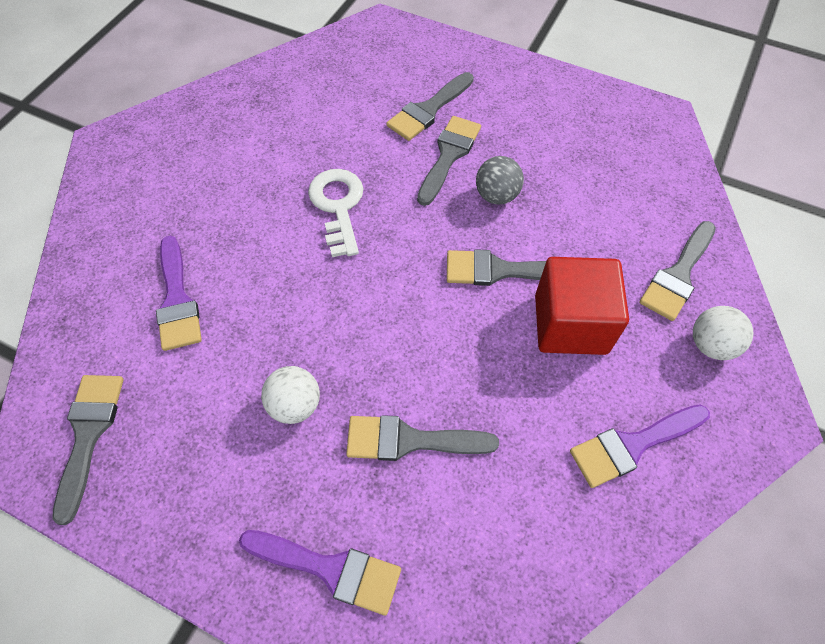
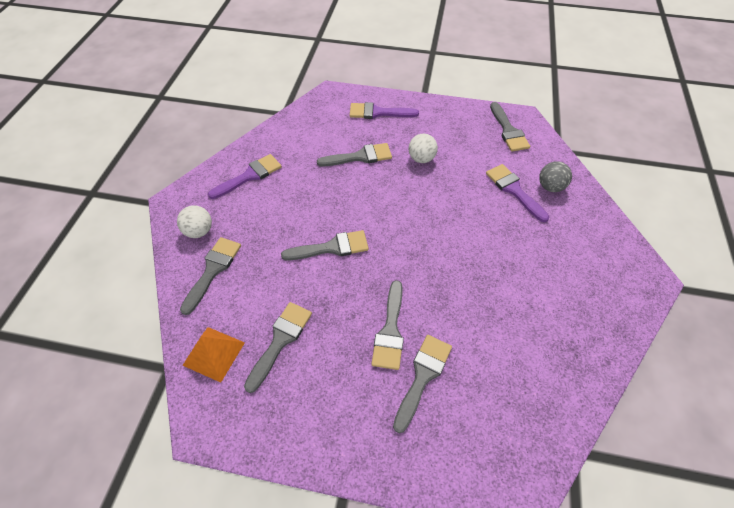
camera: 165 degrees right, 5 degrees down
white key [308,169,364,257] -> none
grey ball [476,156,524,205] -> grey ball moved to [539,161,572,192]
red cube [535,257,629,355] -> none
none -> orange pyramid [182,327,245,383]
none -> grey brush [244,302,312,393]

